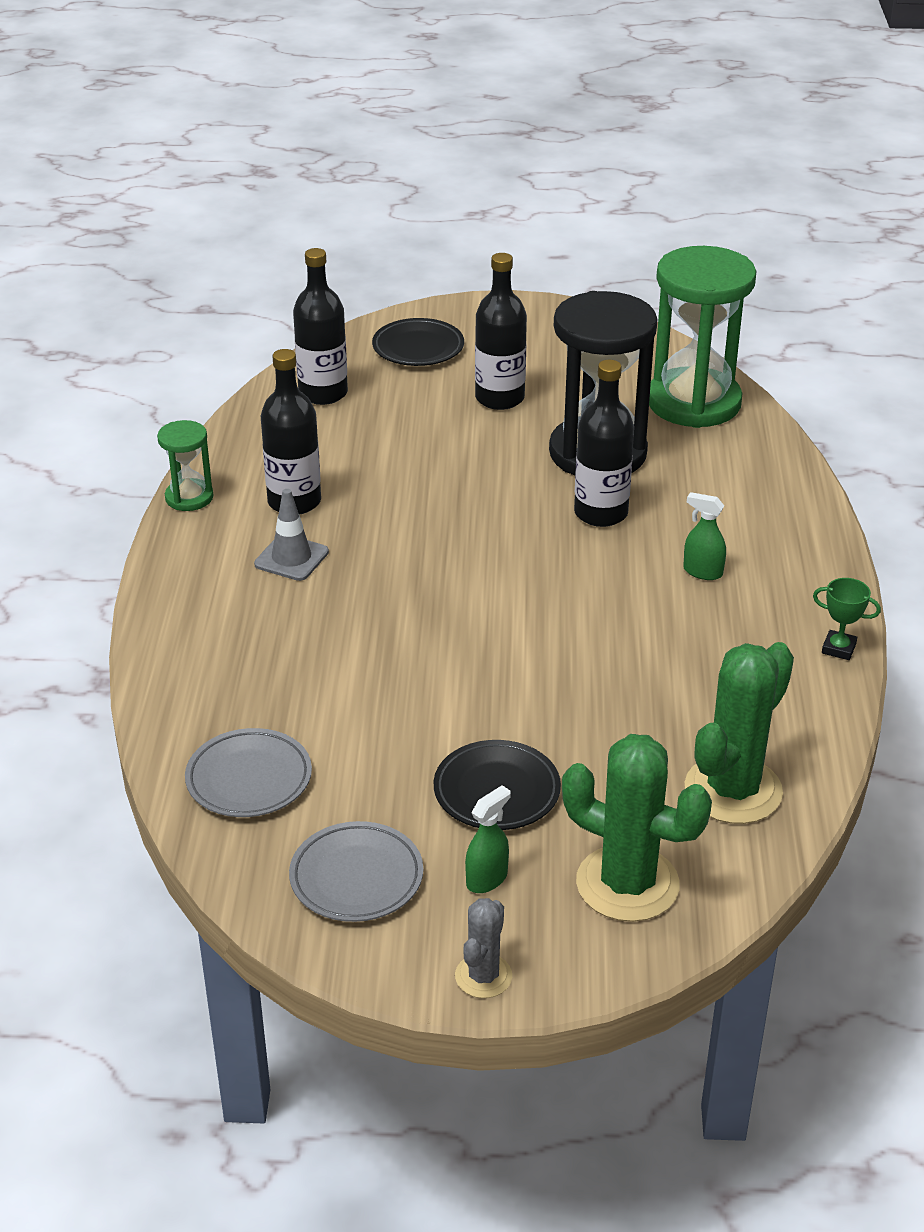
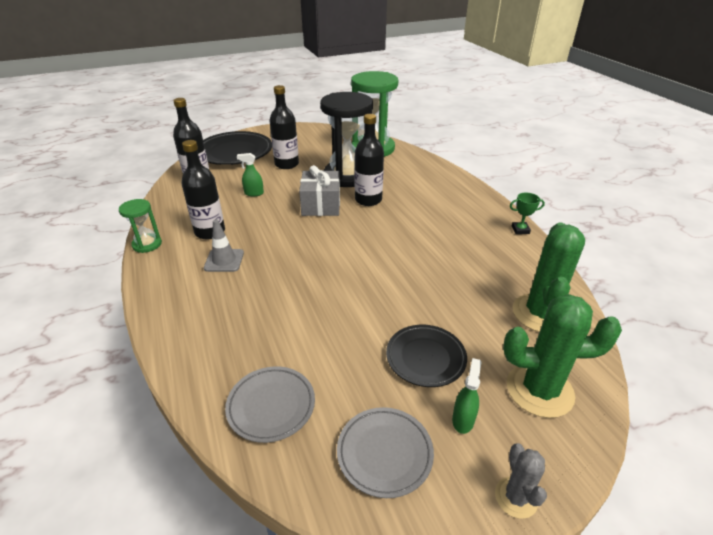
camera: 25 degrees left, 0 degrees up
black plate [372,318,464,366] -> black plate [203,131,272,165], size x1.68
green spray bottle [683,492,726,580] -> green spray bottle moved to [237,153,264,196]
none -> grey gift [299,165,340,216]

